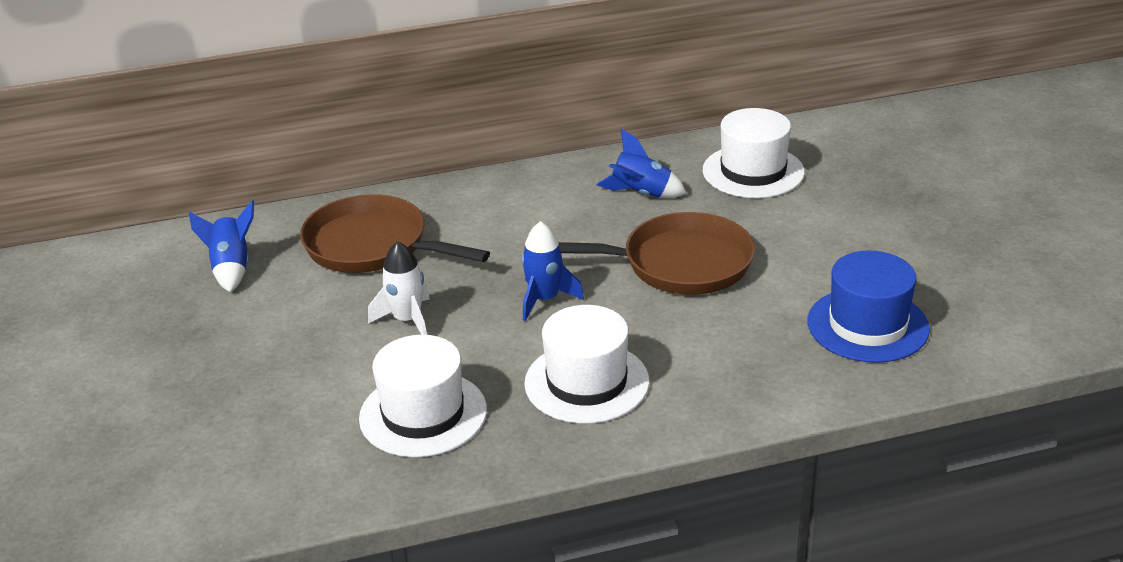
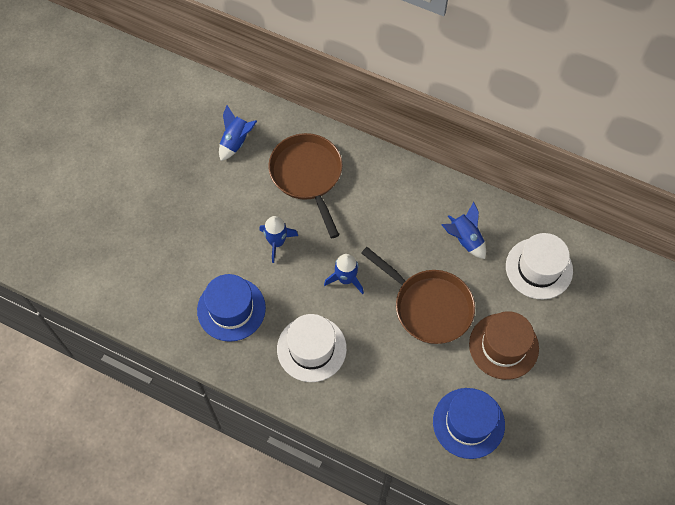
camera: 40 degrees right, 30 degrees up
white hat [359,335,487,457] -> blue hat [197,274,266,342]
white rocket [368,241,430,335] -> blue rocket [259,216,298,263]
none -> brown hat [469,311,539,380]

